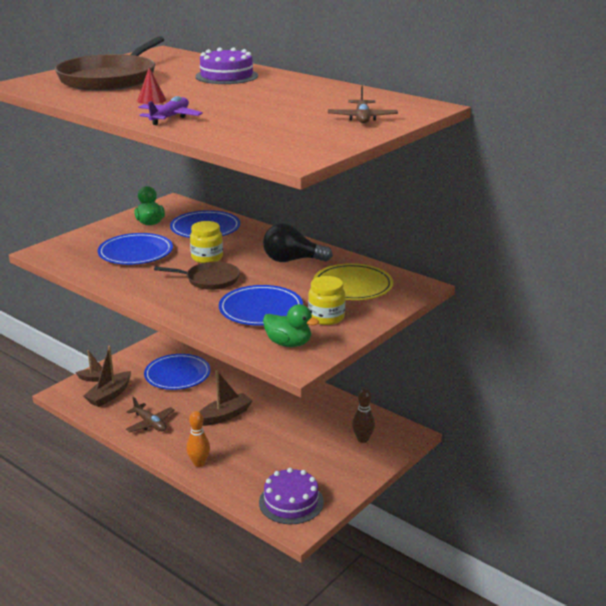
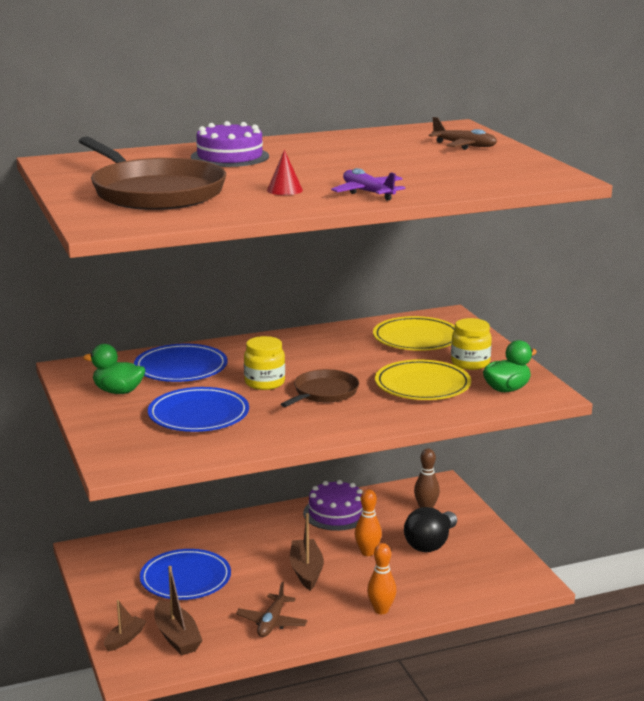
camera: 60 degrees left, 5 degrees down
brown plane [126,397,175,432] -> brown plane turned 120 degrees clockwise [236,582,308,637]
blue plate [219,285,303,326] -> yellow plate [375,359,471,400]
purple cake [259,468,324,525] -> purple cake moved to [303,480,363,531]
black light bulb [263,223,333,262] -> black light bulb moved to [404,507,457,552]
none -> orange bowling pin [355,489,382,556]

